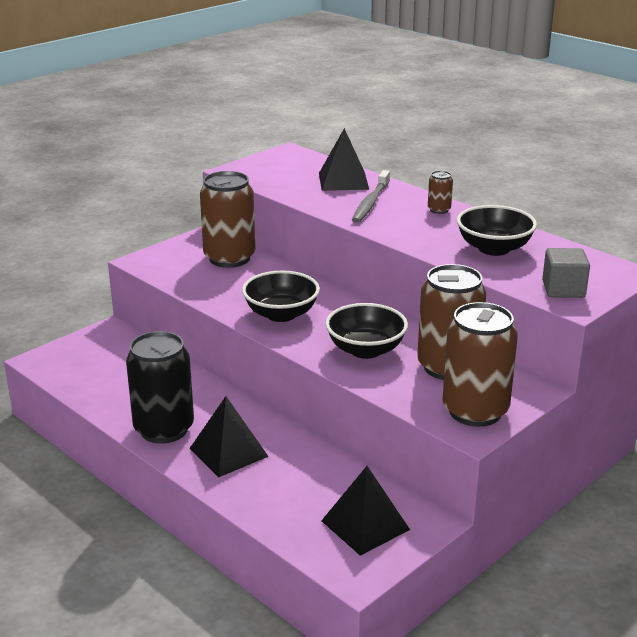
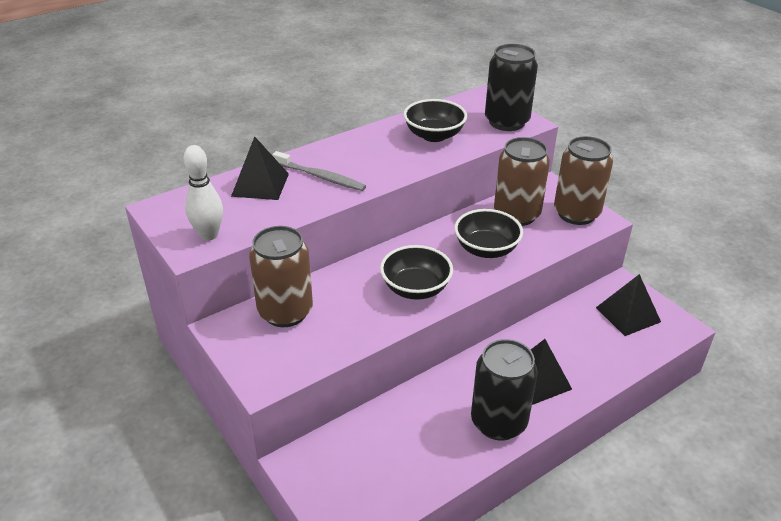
camera: 80 degrees left, 10 degrees up
brown can [428,171,453,214] -> none
grey cube [542,248,590,298] -> black can [485,44,538,131]
none -> white bowling pin [184,145,223,241]

